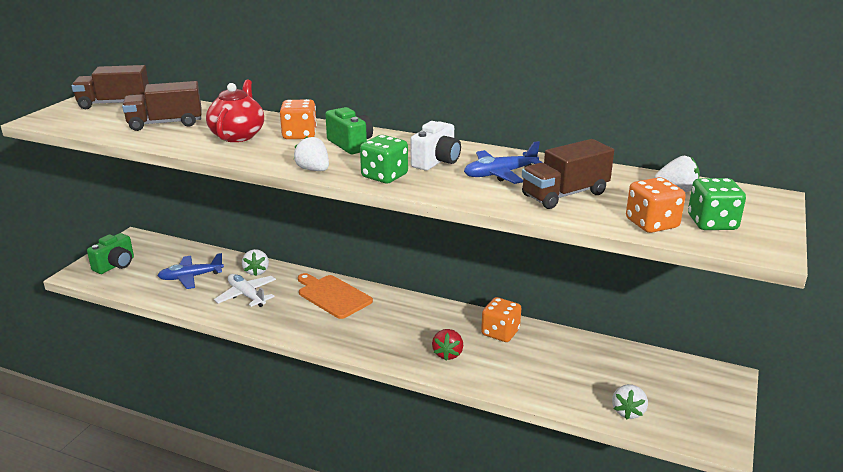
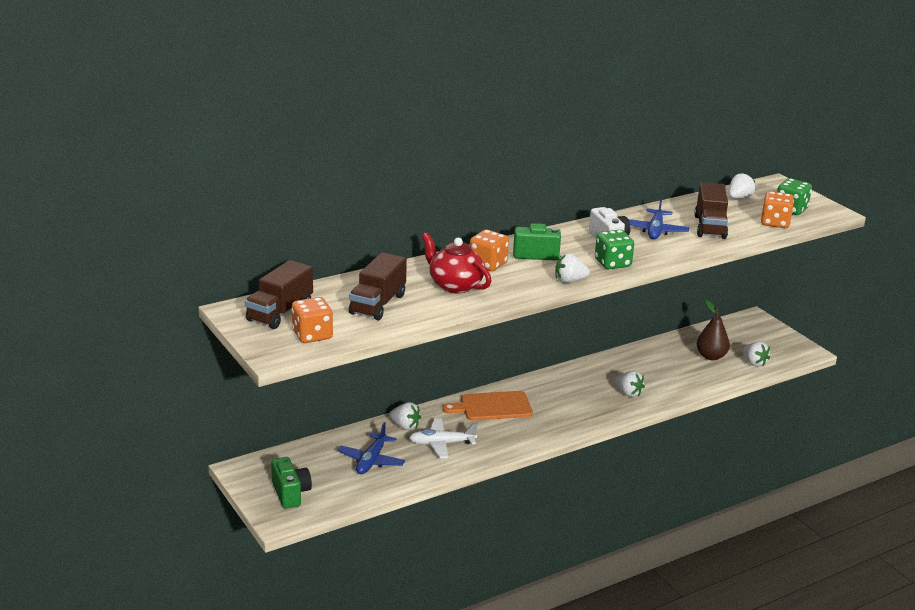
camera: 55 degrees left, 0 degrees up
red strawberry [432,329,463,361] -> white strawberry [615,371,645,397]
orange dice [481,297,521,342] -> orange dice moved to [292,297,333,343]
none -> brown pear [697,300,730,360]

